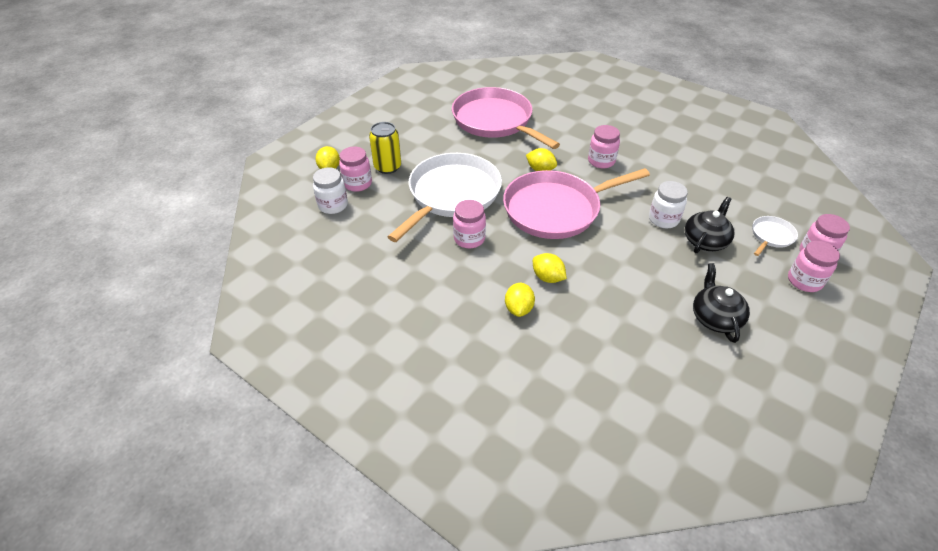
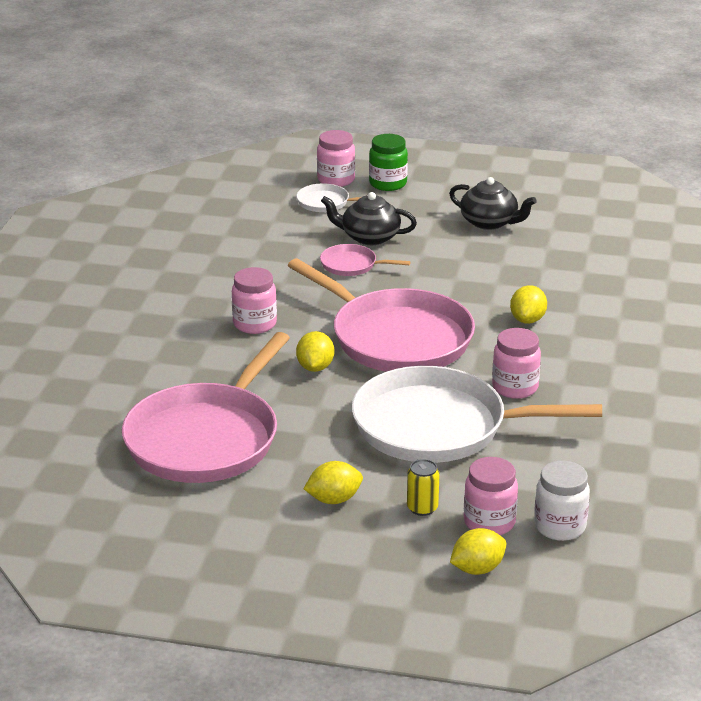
camera: 115 degrees left, 15 degrees down
yellow can [369,122,401,174] -> yellow can [407,459,440,516], size x0.61
yellow lemon [505,283,535,317] -> yellow lemon moved to [304,461,363,504]
white jar [649,181,688,228] -> pink pan [320,244,410,276]
black teapot [693,263,750,343] -> black teapot turned 120 degrees counterclockwise [449,177,537,230]
pink jar [788,241,840,292] -> green jar [369,134,408,191]

